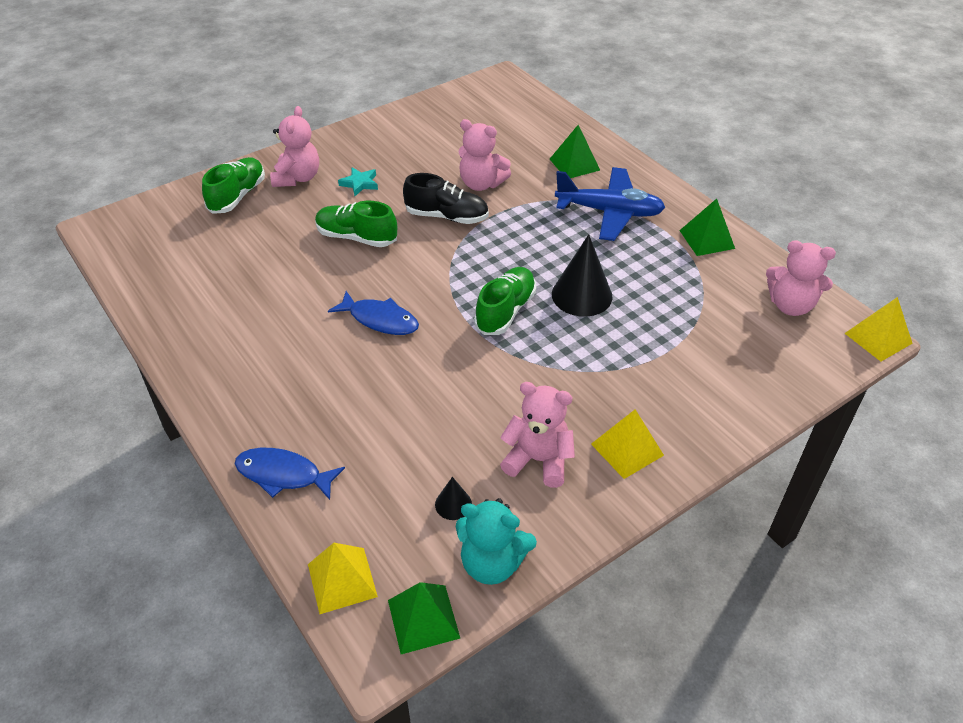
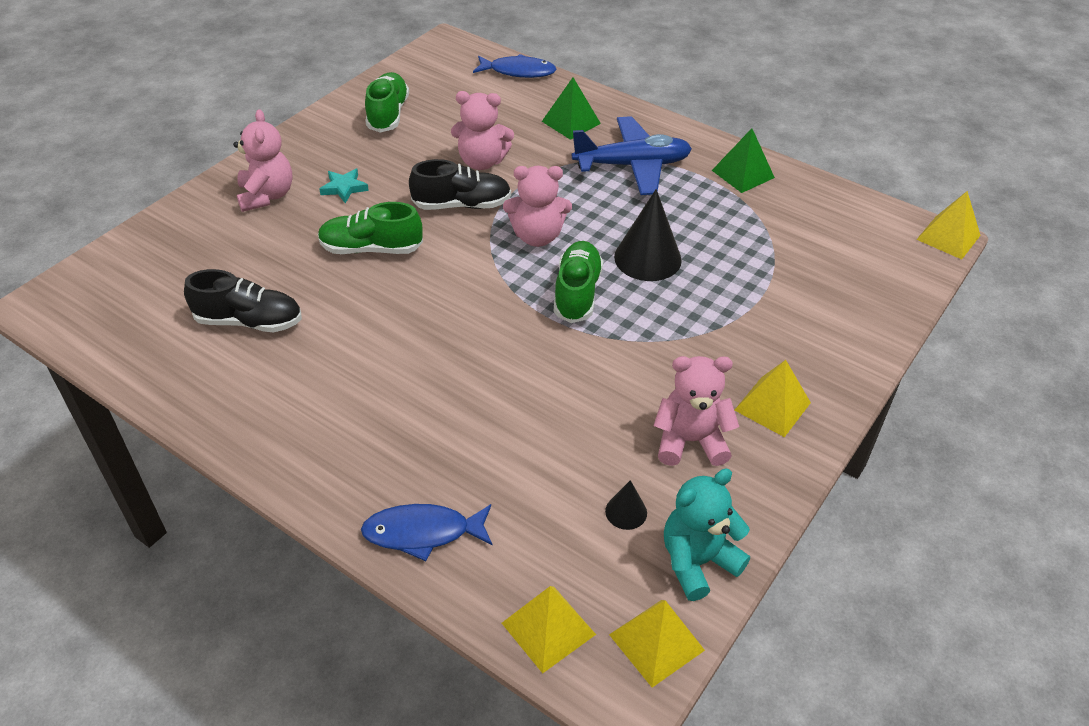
camera: 20 degrees left, 0 degrees up
green shoe [202,157,265,214] -> green shoe moved to [365,72,409,132]
blue fish [328,291,419,335] -> blue fish moved to [473,54,557,78]
green pyramid [388,582,460,654] -> yellow pyramid [609,600,705,687]
turquoise teddy bear [456,498,537,585] -> turquoise teddy bear turned 150 degrees clockwise [664,468,750,601]
pink teddy bear [766,240,836,316] -> pink teddy bear moved to [503,166,572,247]
none -> black shoe [184,269,302,332]

